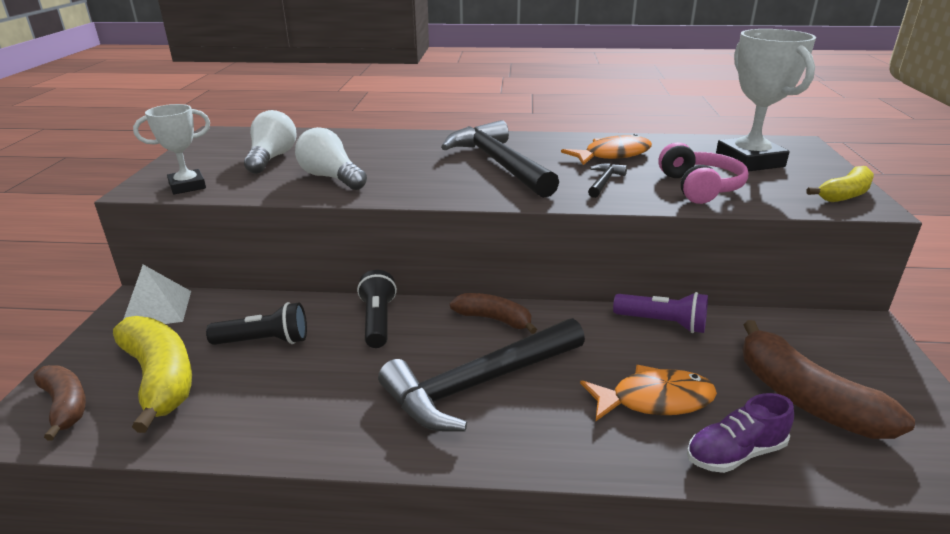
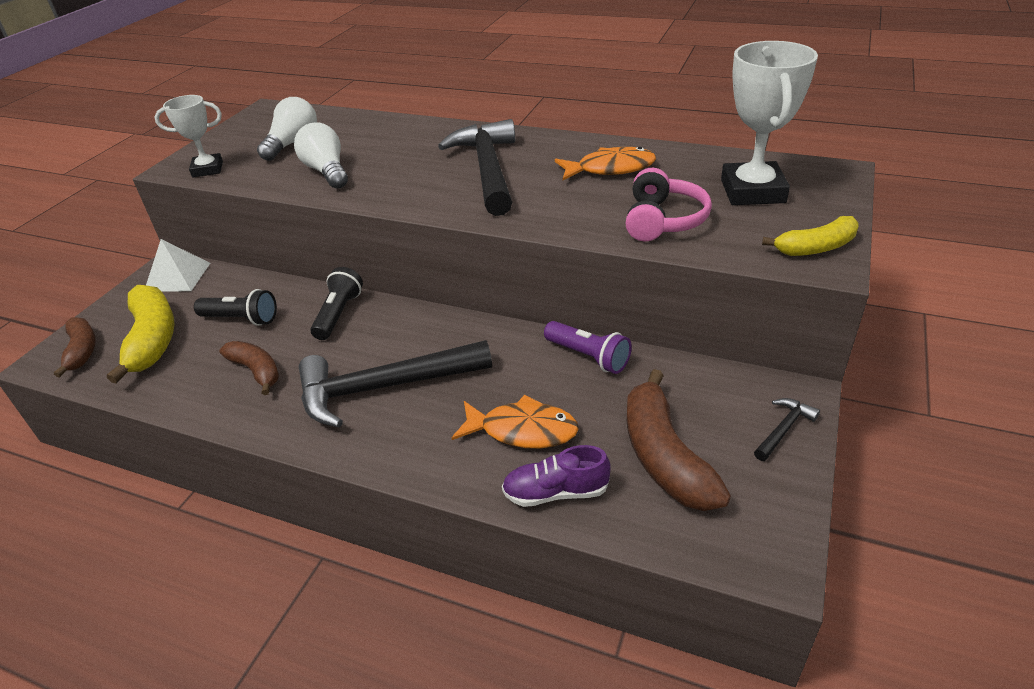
camera: 20 degrees right, 10 degrees up
brown banana [450,293,537,334] -> brown banana moved to [219,341,279,395]
black hammer [588,163,627,198] -> black hammer moved to [754,398,820,461]

